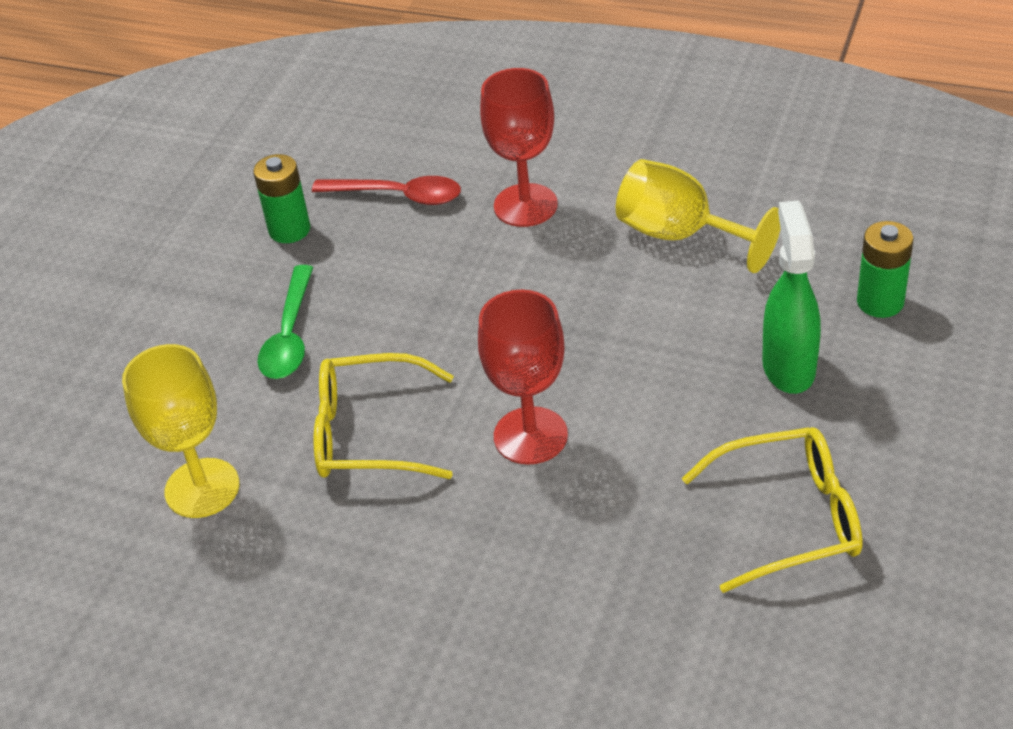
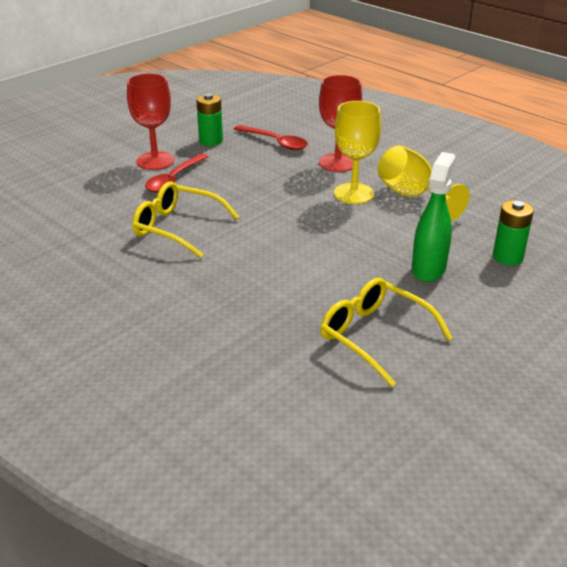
camera: 20 degrees right, 10 degrees down
yellow goblet [122,344,240,518] -> yellow goblet moved to [334,101,381,204]
green spoon [257,265,313,379] -> red spoon [145,153,209,193]
red goblet [478,289,568,465] -> red goblet moved to [127,73,174,170]
yellow glasses [682,427,863,593] -> yellow glasses turned 150 degrees counterclockwise [320,278,453,387]

